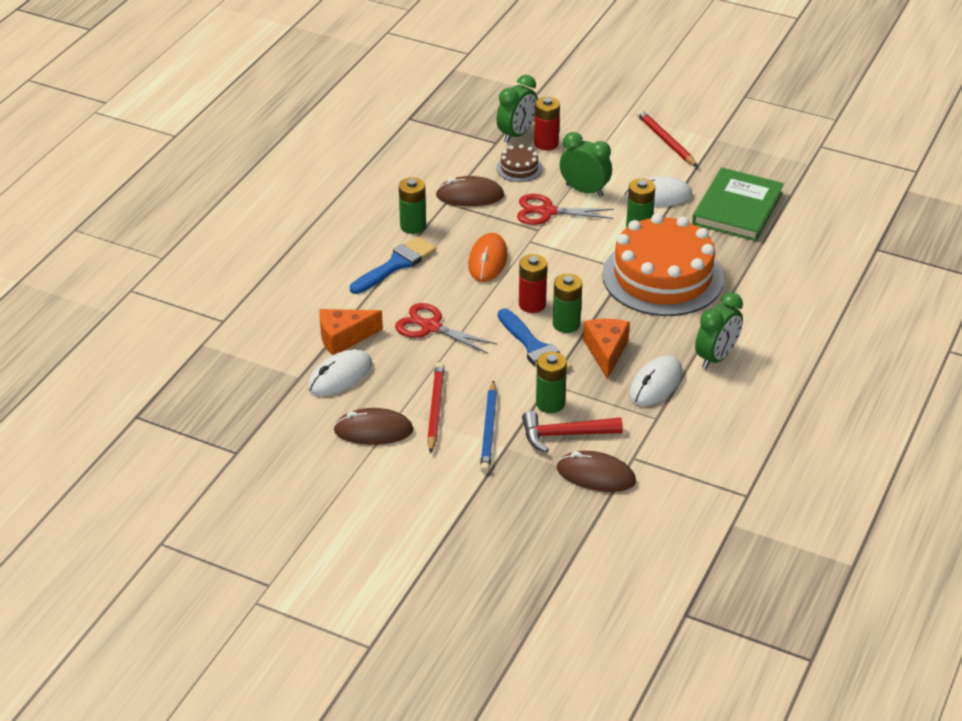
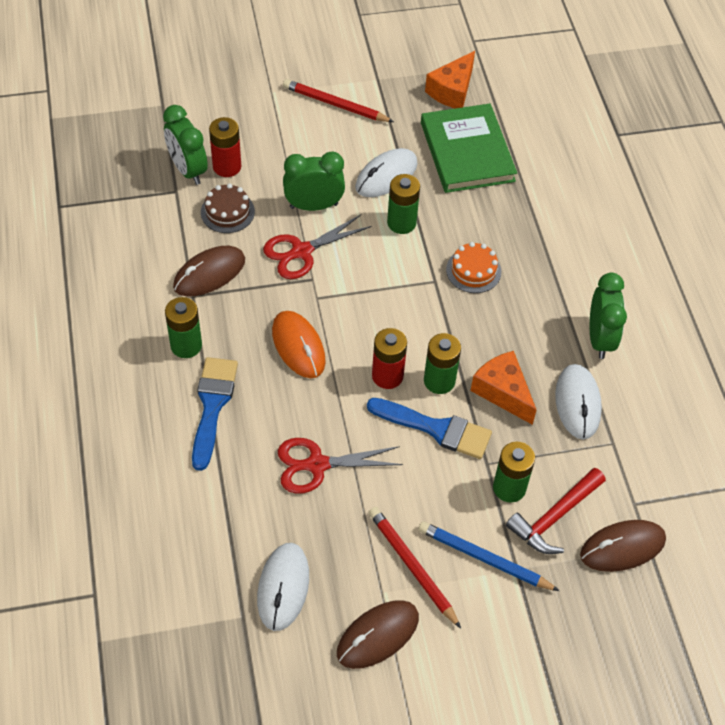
camera: 40 degrees left, 15 degrees up
orange cheese [319,309,383,355] -> orange cheese moved to [425,51,475,109]
blue pencil [480,380,497,473] -> blue pencil turned 150 degrees clockwise [418,521,559,591]
green clock [496,75,538,143] -> green clock turned 150 degrees clockwise [163,105,208,185]
orange cake [602,213,724,316] -> orange cake [446,242,501,293], size x0.41

